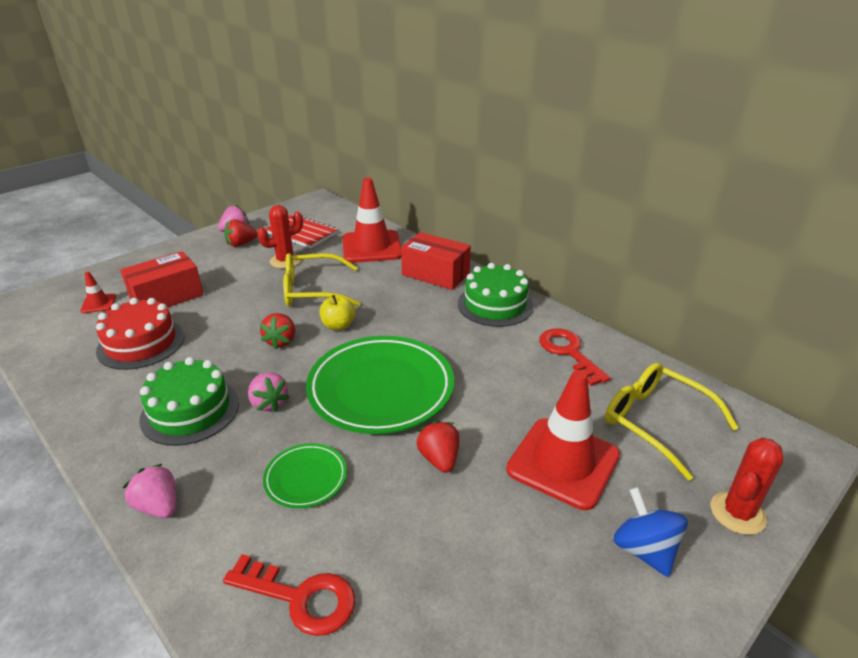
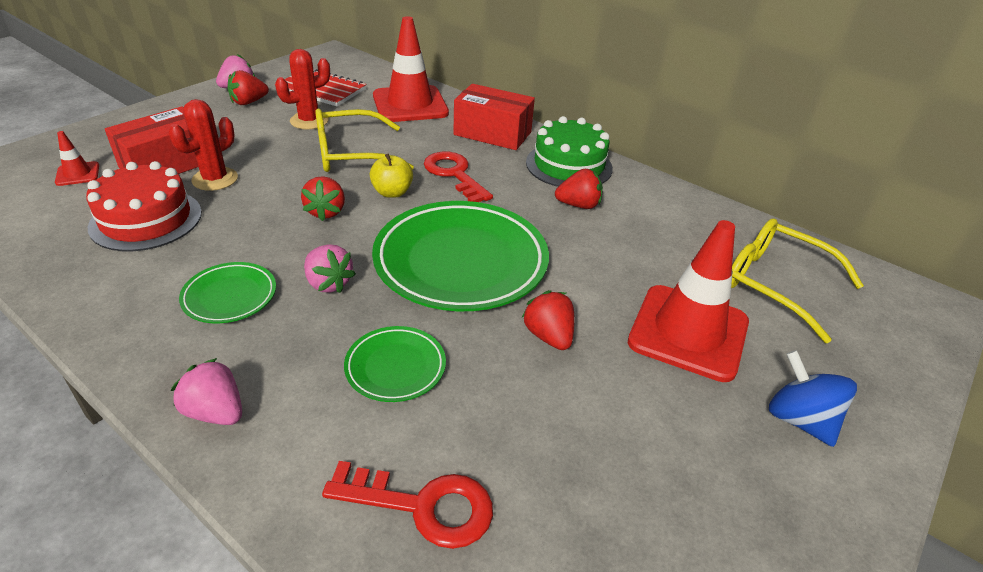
camera: 10 degrees left, 5 degrees up
green cake [139,357,239,446] -> green plate [179,262,276,323]
red key [539,328,610,386] -> red key moved to [424,152,493,202]
red cactus [711,437,783,535] -> red cactus moved to [169,99,238,191]
none -> red strawberry [555,169,603,209]

